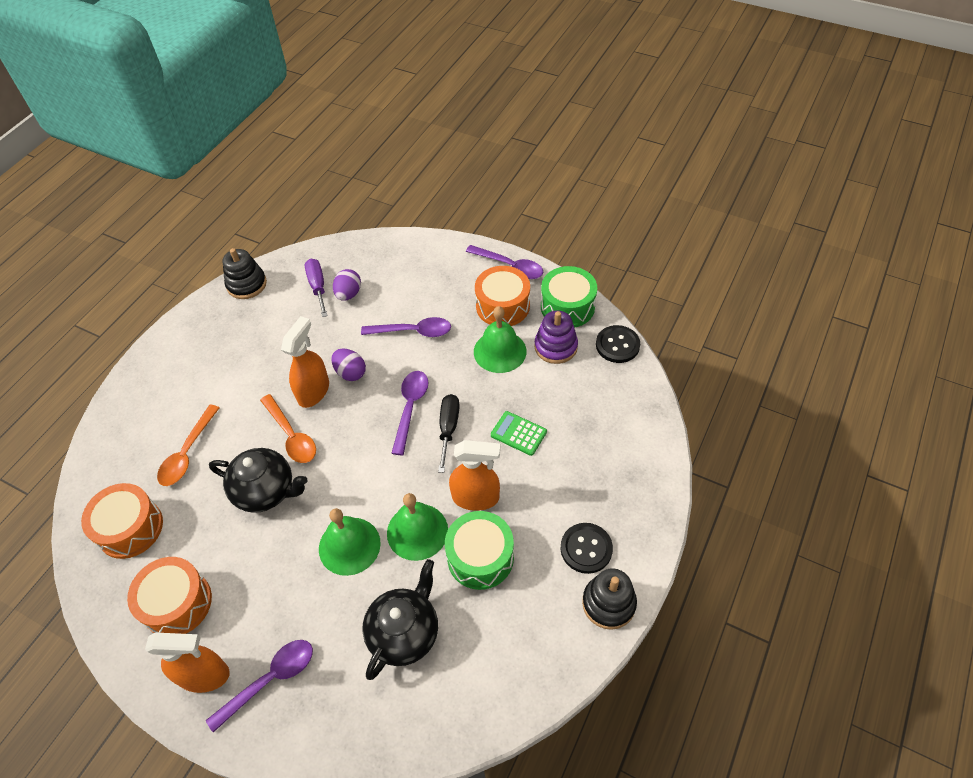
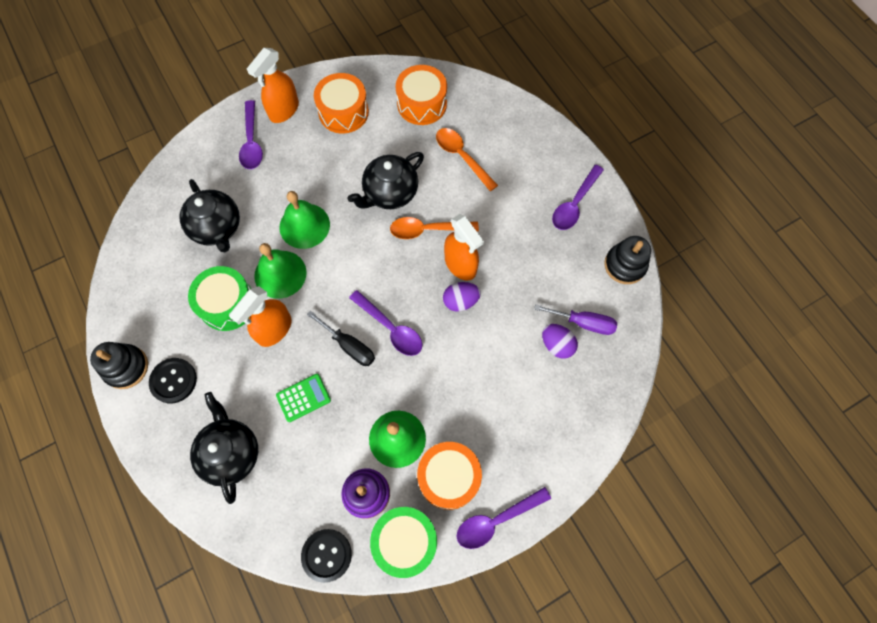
camera: 120 degrees right, 15 degrees up
purple spoon [361,317,451,337] -> purple spoon moved to [552,165,604,230]
none -> black teapot [190,392,258,504]

